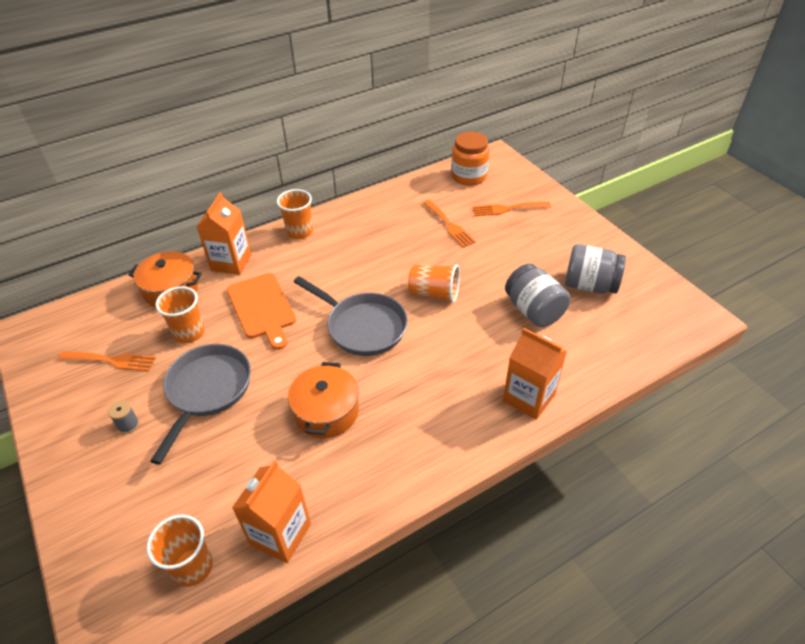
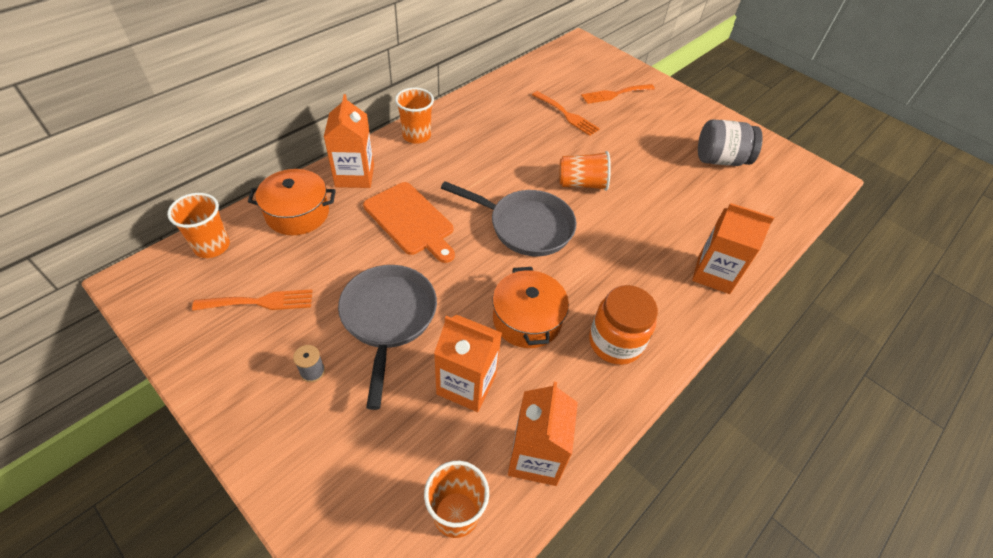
camera: 20 degrees left, 5 degrees up
orange cup [156,286,204,343] -> orange cup moved to [167,193,230,258]
orange jar [451,131,489,186] -> orange jar moved to [589,285,658,365]
grey jar [505,264,570,327] -> none
none -> orange carton [434,315,502,412]

